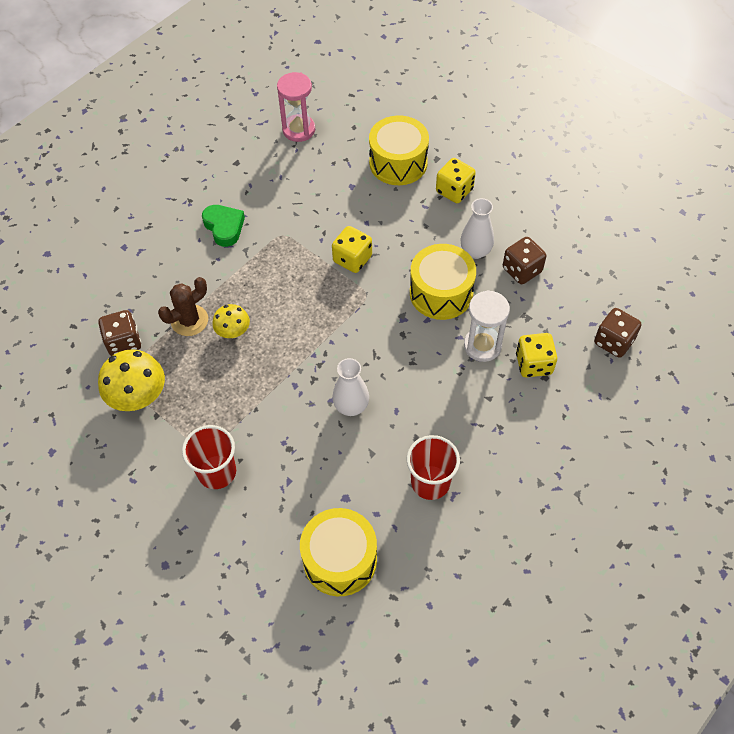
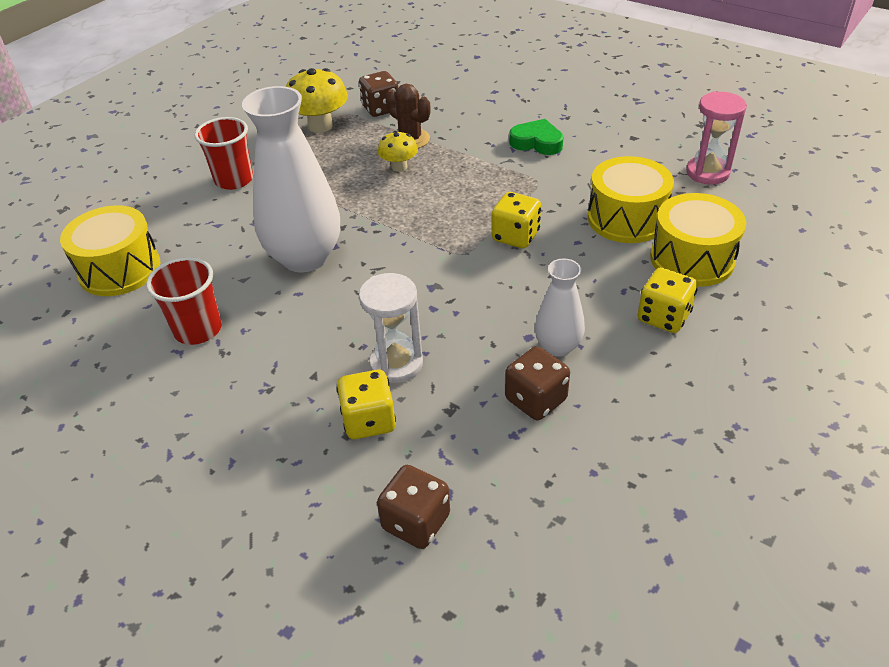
camera: 85 degrees right, 15 degrees down
green heart [202,205,245,247] -> green heart turned 120 degrees counterclockwise [509,119,564,155]
white vase [332,358,369,416] -> white vase [242,86,340,272], size x1.93
yellow drum [410,244,476,320] -> yellow drum moved to [588,156,674,243]

